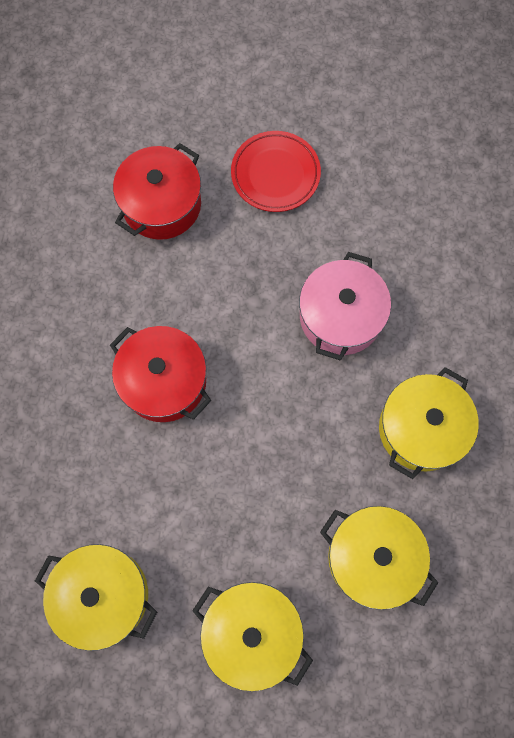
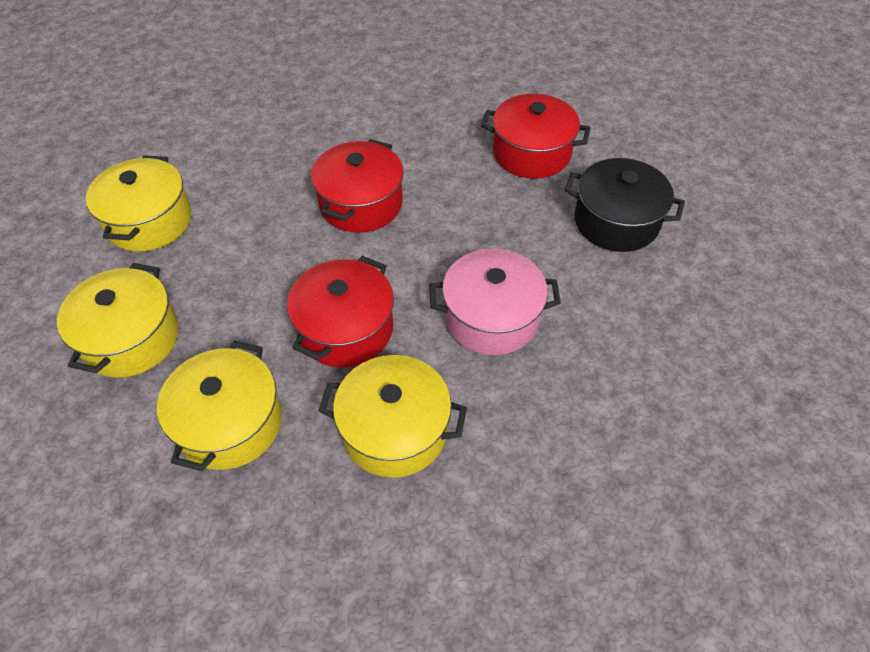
camera: 70 degrees right, 20 degrees down
red plate [231,131,321,212] -> black pot [565,158,685,252]
none -> red pot [287,256,394,368]

